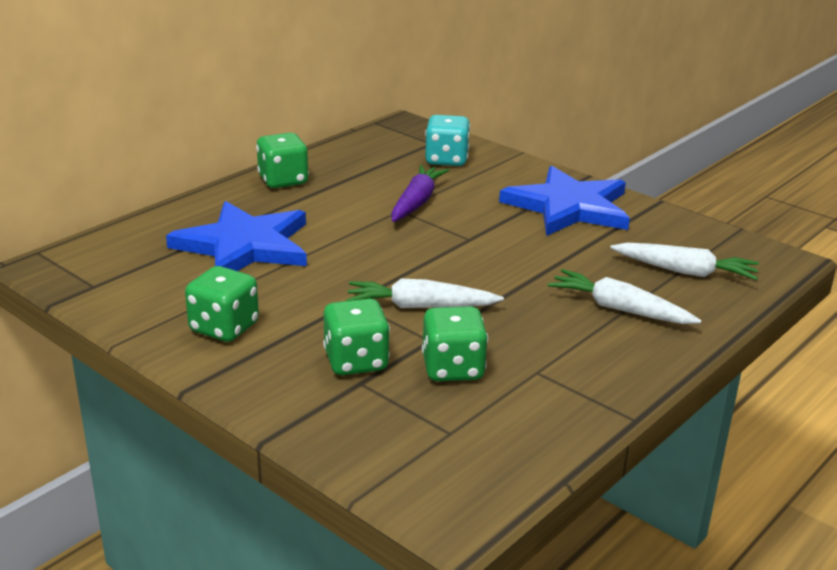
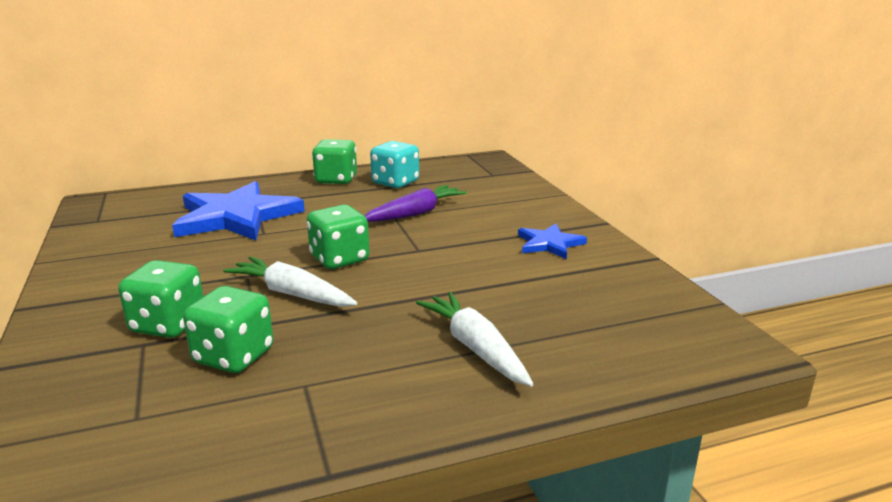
camera: 30 degrees right, 5 degrees down
green dice [185,266,259,342] -> green dice moved to [307,205,370,269]
turquoise dice [425,115,470,166] -> turquoise dice moved to [370,141,419,188]
blue star [499,166,630,236] -> blue star [518,223,587,259], size x0.50
white carrot [610,243,759,280] -> none

